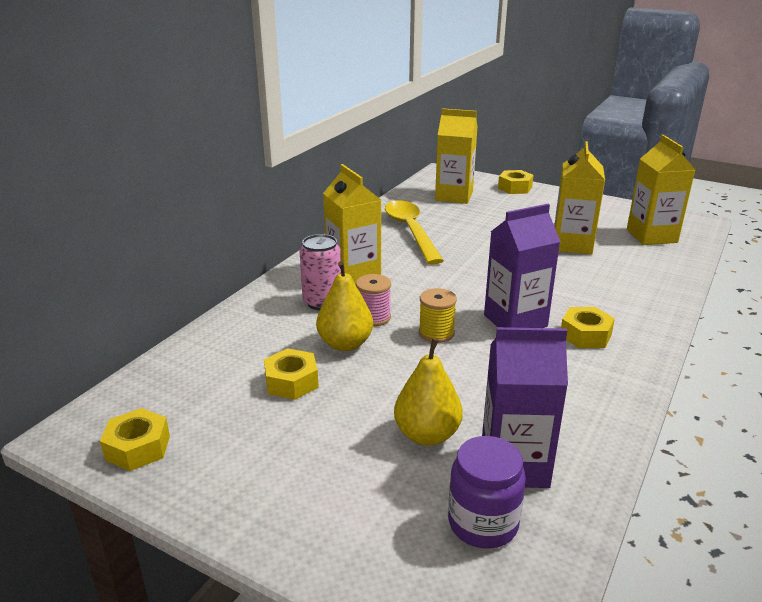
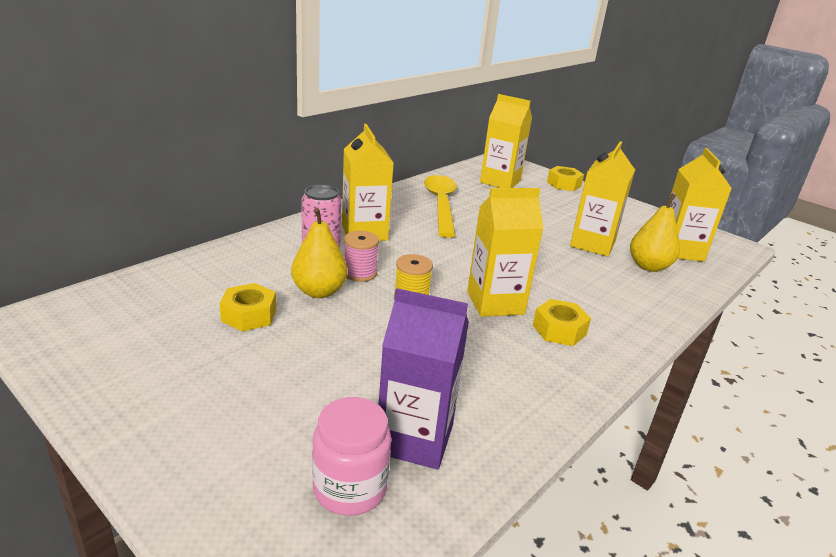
camera: 10 degrees right, 0 degrees up
yellow nut [100,408,170,471] -> none
yellow pear [394,338,463,446] -> yellow pear moved to [630,193,680,272]
purple jar [448,436,526,549] -> pink jar [312,397,391,516]
purple carton [484,204,561,328] -> yellow carton [467,188,543,317]

